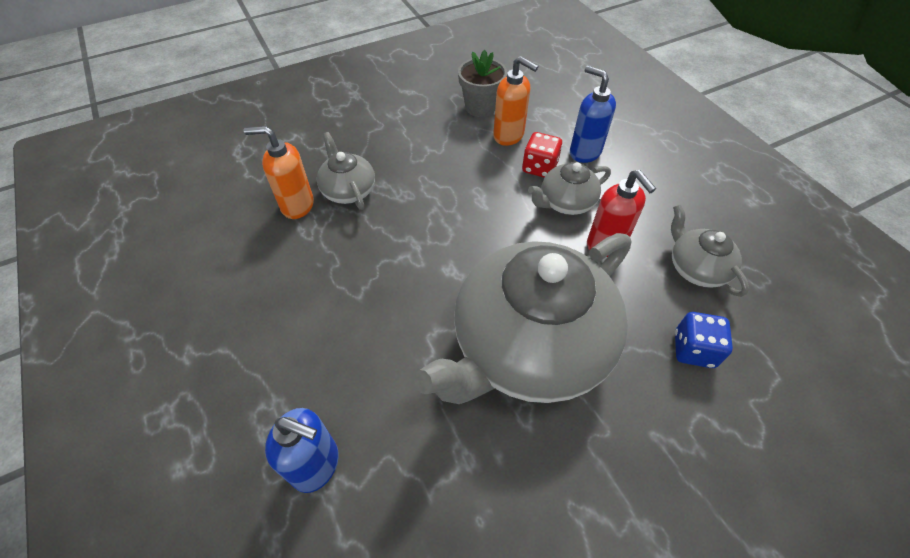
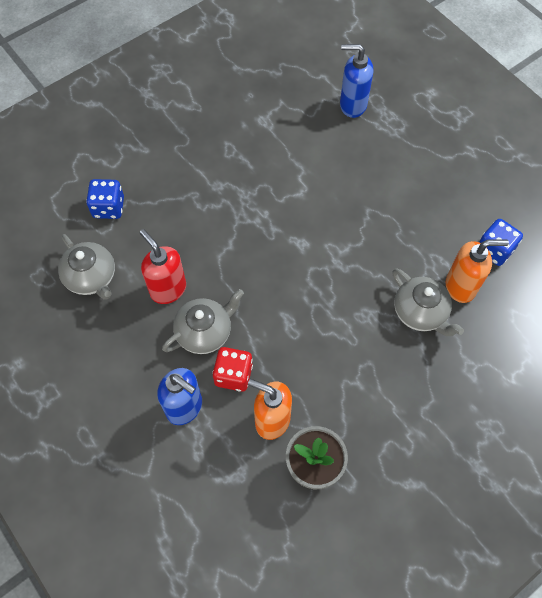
camera: 170 degrees right, 10 degrees up
grey teapot [414,233,632,404] -> none
none -> blue dice [479,219,523,266]

